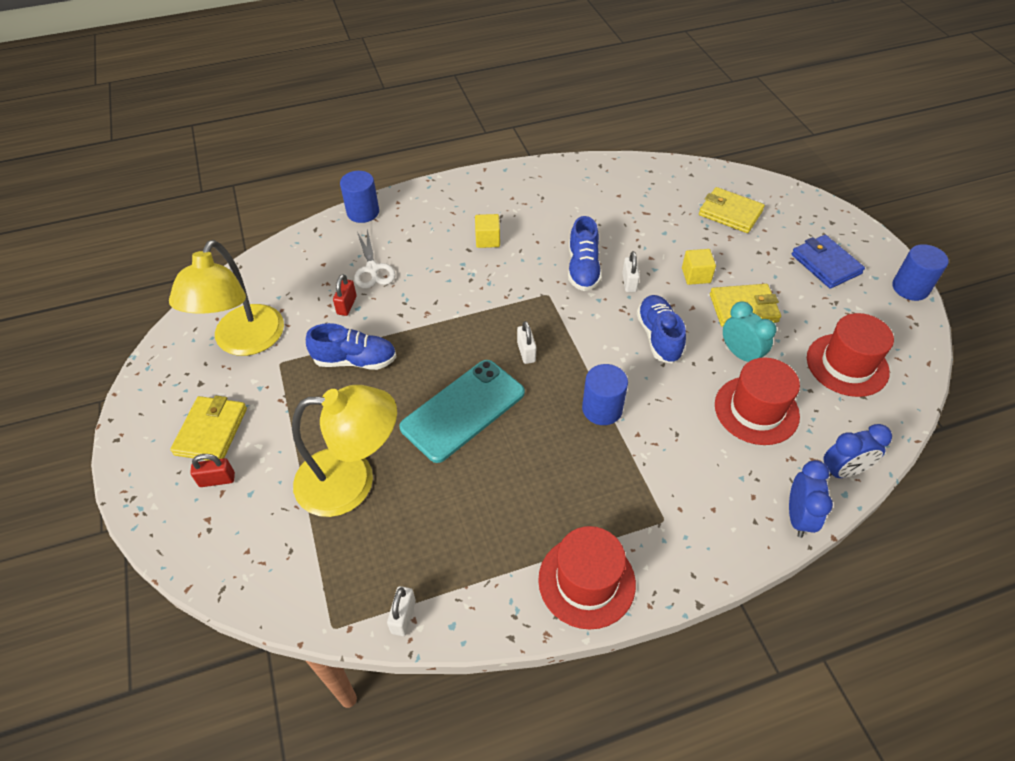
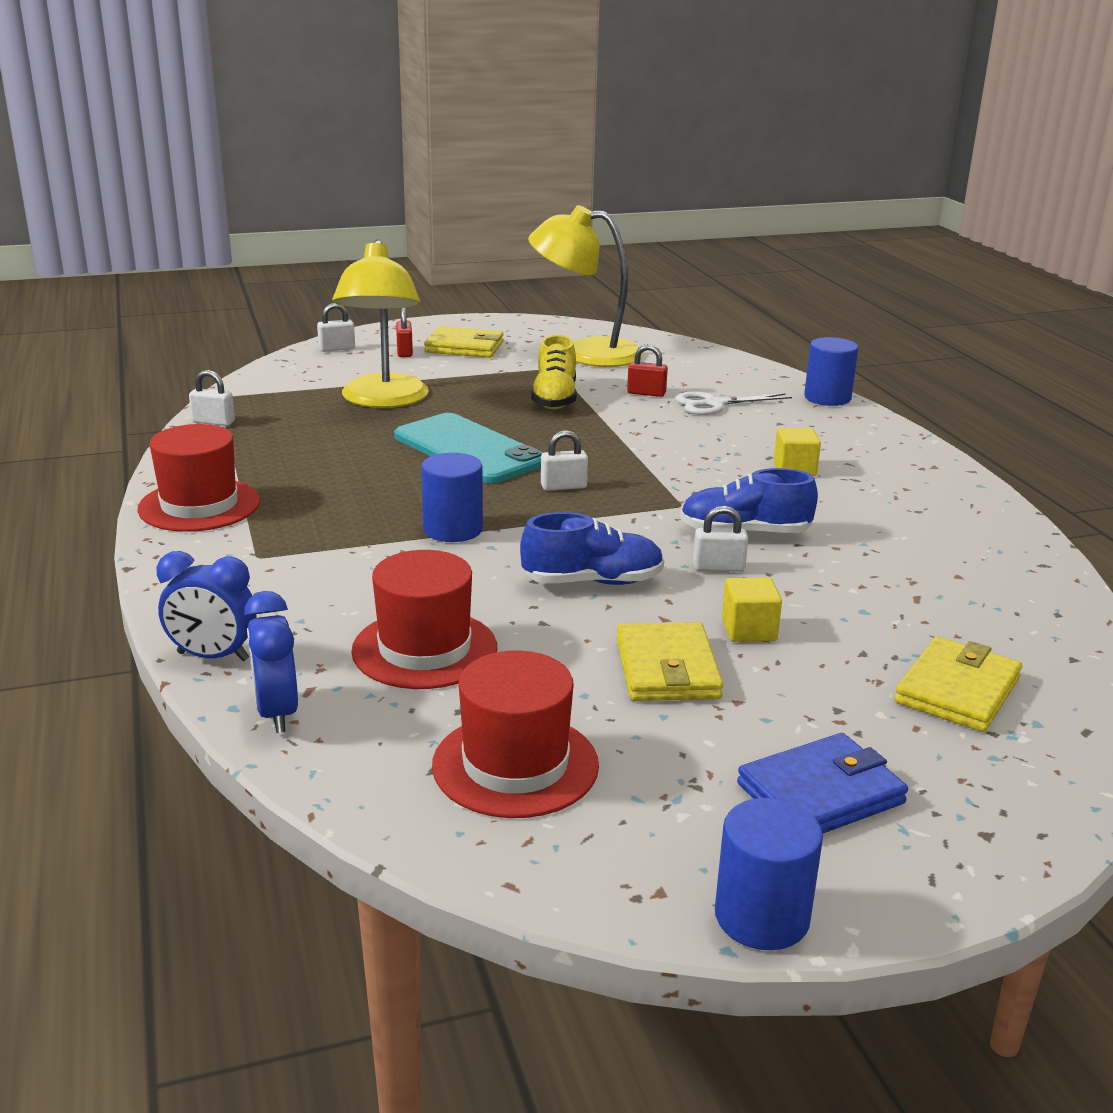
camera: 90 degrees right, 25 degrees down
blue shoe [306,323,397,370] -> yellow shoe [531,335,577,409]
turquoise clock [723,301,777,362] -> none
none -> white padlock [317,303,355,352]

